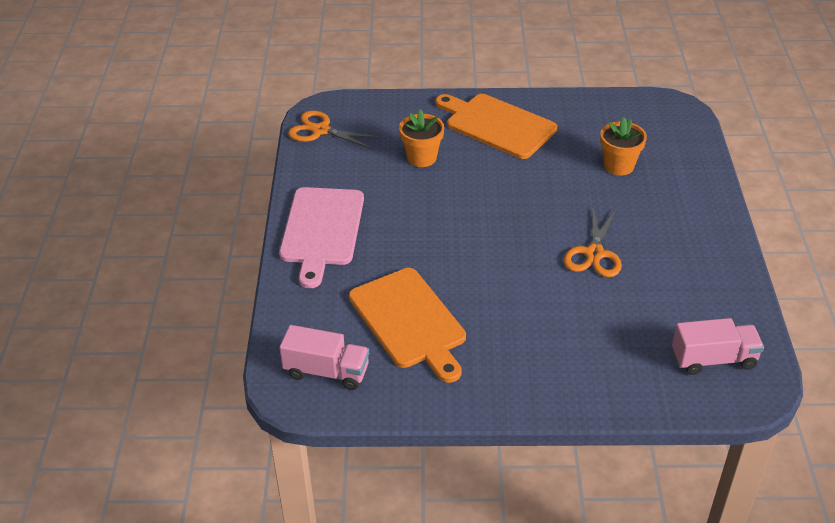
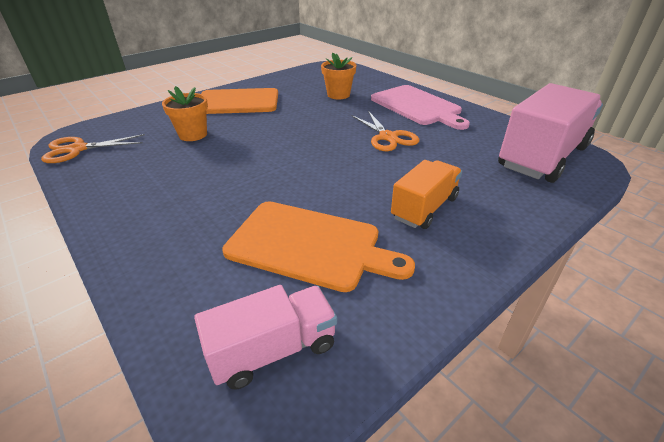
camera: 40 degrees left, 5 degrees down
pink cutting board [279,187,364,288] -> pink cutting board moved to [371,85,470,130]
pink truck [672,318,764,375] -> pink truck [498,83,603,183], size x1.75
none -> orange truck [391,160,462,229]

